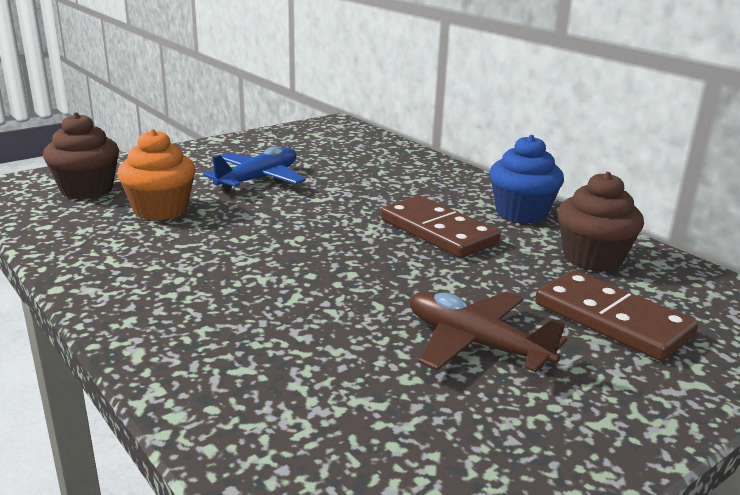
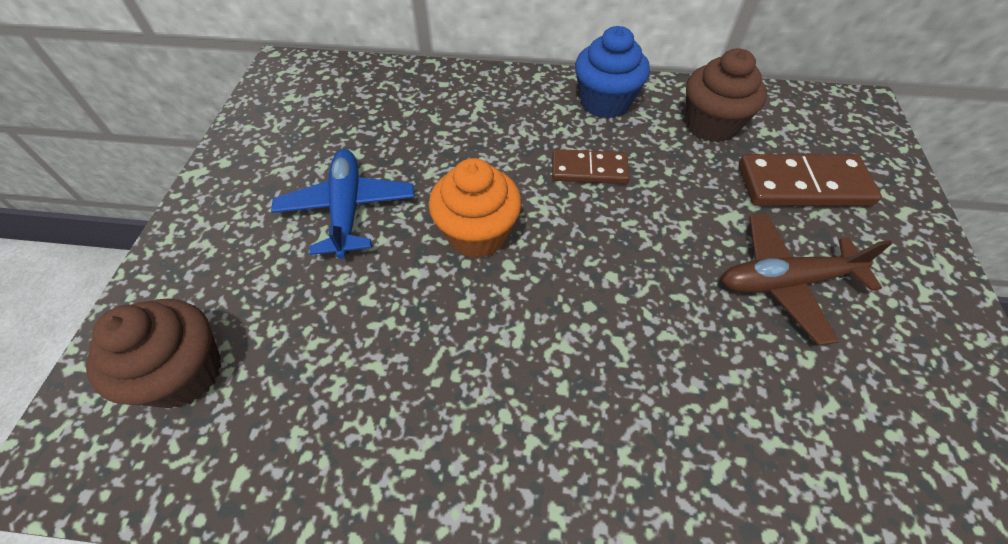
camera: 45 degrees left, 30 degrees up
orange cupcake [117,129,196,221] -> orange cupcake moved to [429,158,521,258]
brown domino [381,196,501,258] -> brown domino [552,149,630,184], size x0.64

